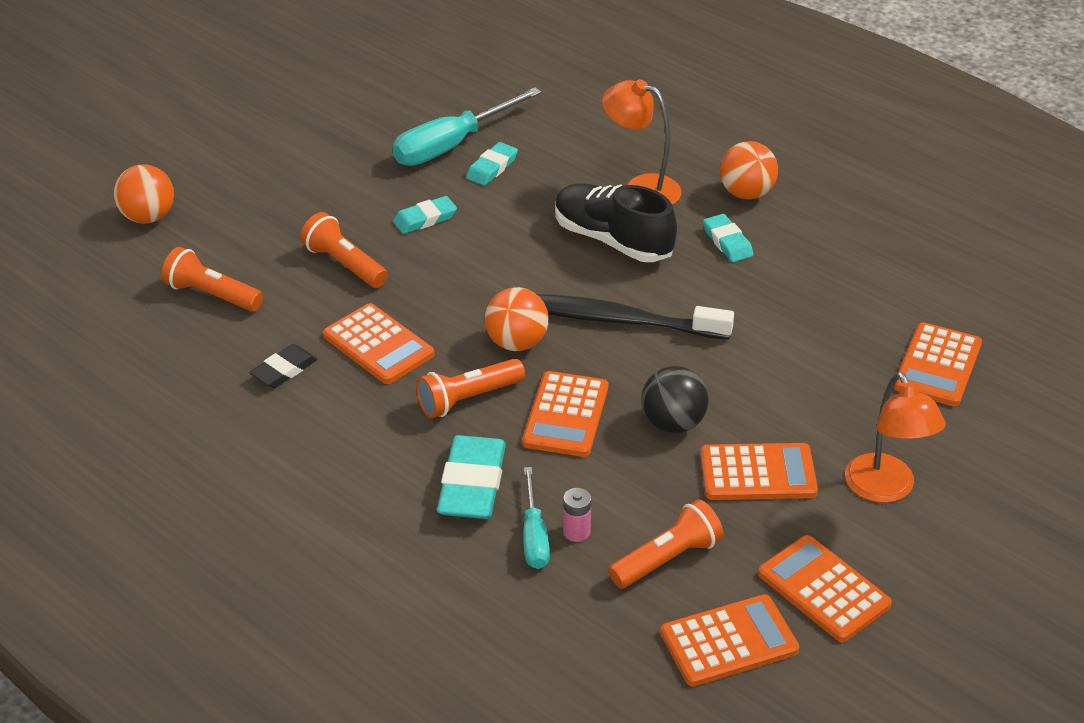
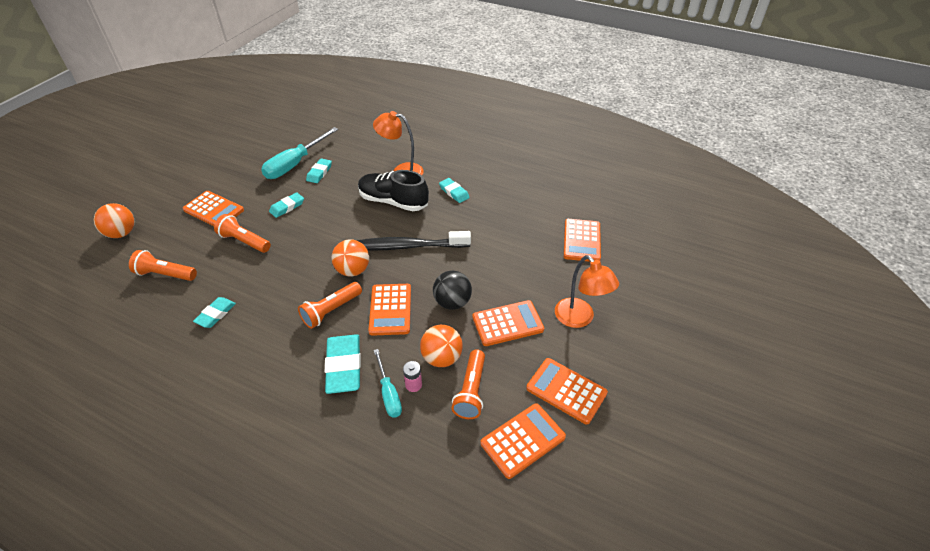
camera: 15 degrees left, 5 degrees up
black eraser [249,344,317,388] -> turquoise eraser [193,297,236,328]
orange calculator [323,303,434,384] -> orange calculator moved to [183,191,244,226]
orange flashlight [608,499,724,588] -> orange flashlight turned 150 degrees clockwise [452,349,485,419]
orange ball [720,141,778,199] -> orange ball moved to [420,325,463,367]

